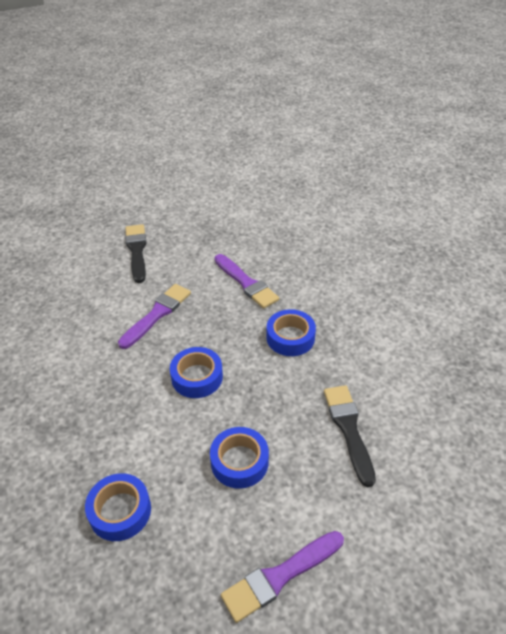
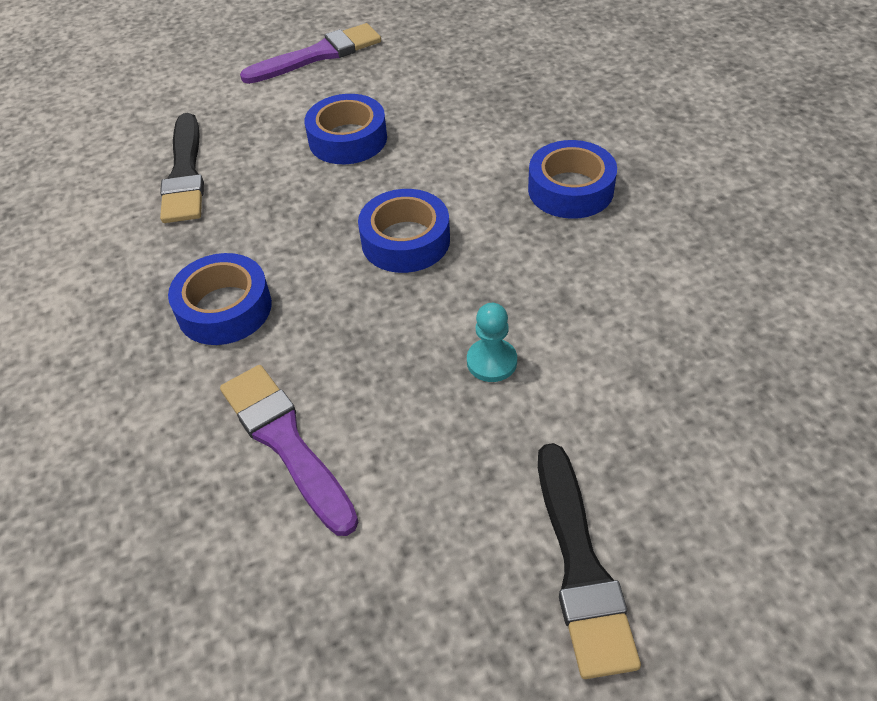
camera: 175 degrees left, 5 degrees up
blue tape [85,473,151,541] -> blue tape moved to [528,140,617,219]
purple brush [118,284,191,349] -> turquoise pawn [467,303,517,382]

